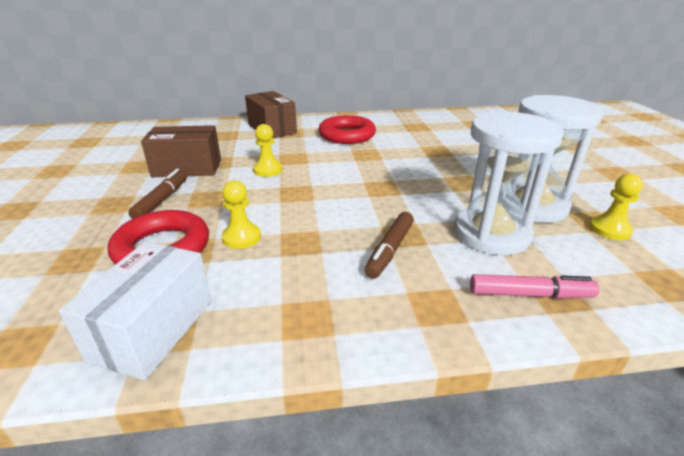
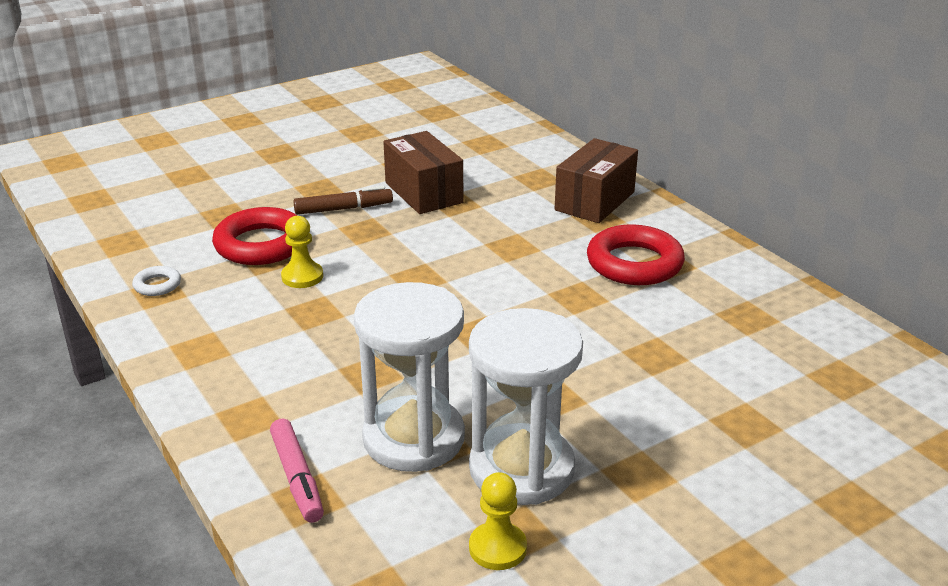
camera: 65 degrees right, 0 degrees up
white box [59,242,212,380] -> white ring [132,266,181,296]
yellow pawn [253,124,283,177] -> none
brown marker [364,212,414,279] -> none

